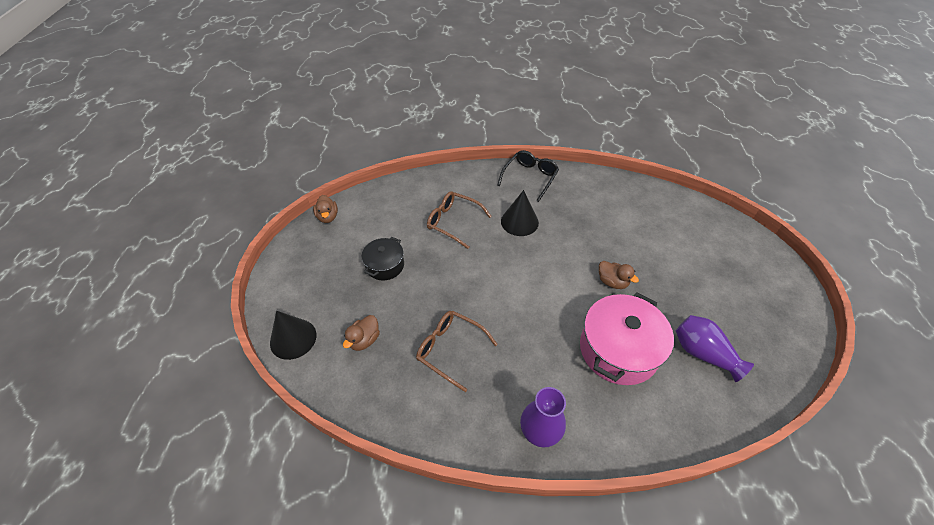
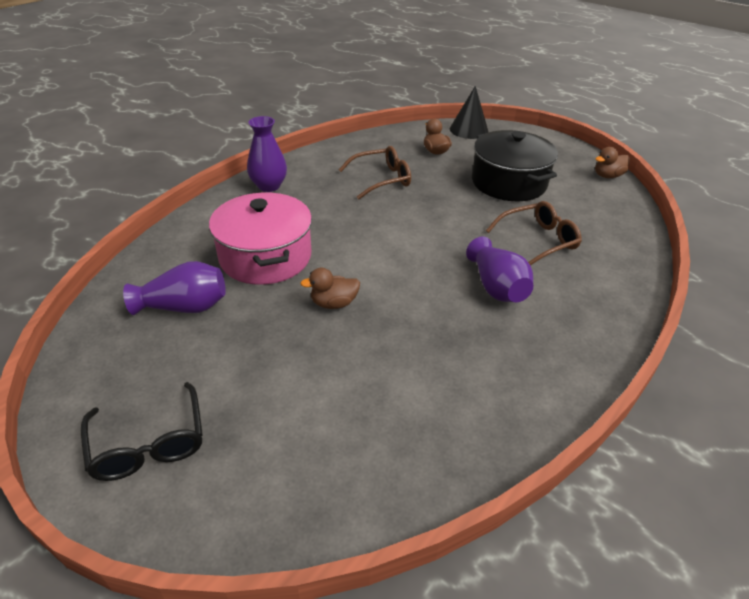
camera: 125 degrees right, 10 degrees down
brown duck [313,195,338,223] -> brown duck turned 45 degrees counterclockwise [595,147,630,178]
black pot [362,237,404,280] -> black pot [472,130,558,201], size x1.78
black glasses [497,150,559,202] -> black glasses moved to [81,382,203,481]
black cone [501,190,539,236] -> purple vase [466,237,533,302]

